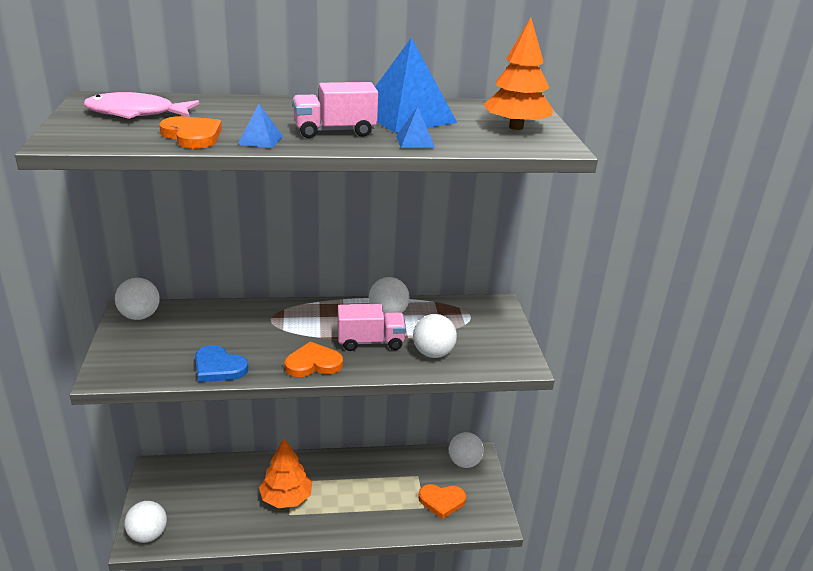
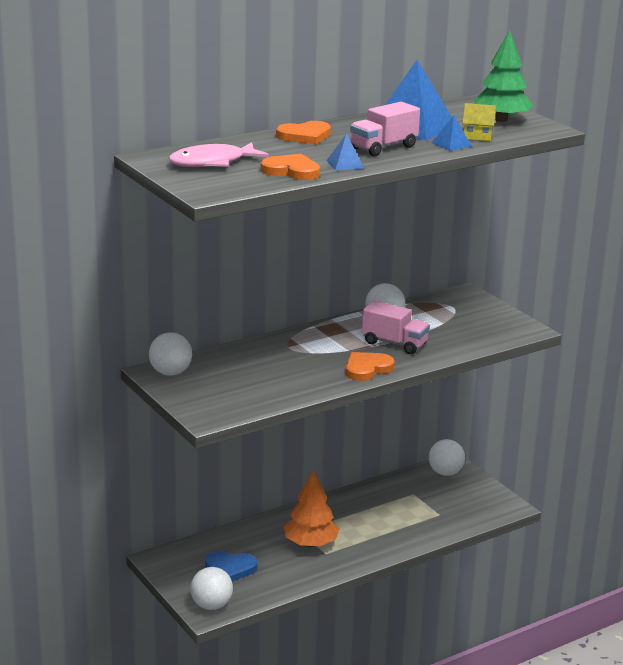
camera: 25 degrees left, 5 degrees down
blue heart [195,345,248,382] -> blue heart moved to [205,551,258,581]
pink truck [338,304,406,351] -> pink truck turned 60 degrees clockwise [362,301,430,354]
white ball [413,314,457,358] -> none
orange heart [418,484,466,519] -> orange heart moved to [276,121,331,145]
orange tree [483,18,553,130] -> green tree [474,30,533,122]
none -> yellow house [462,103,496,141]

